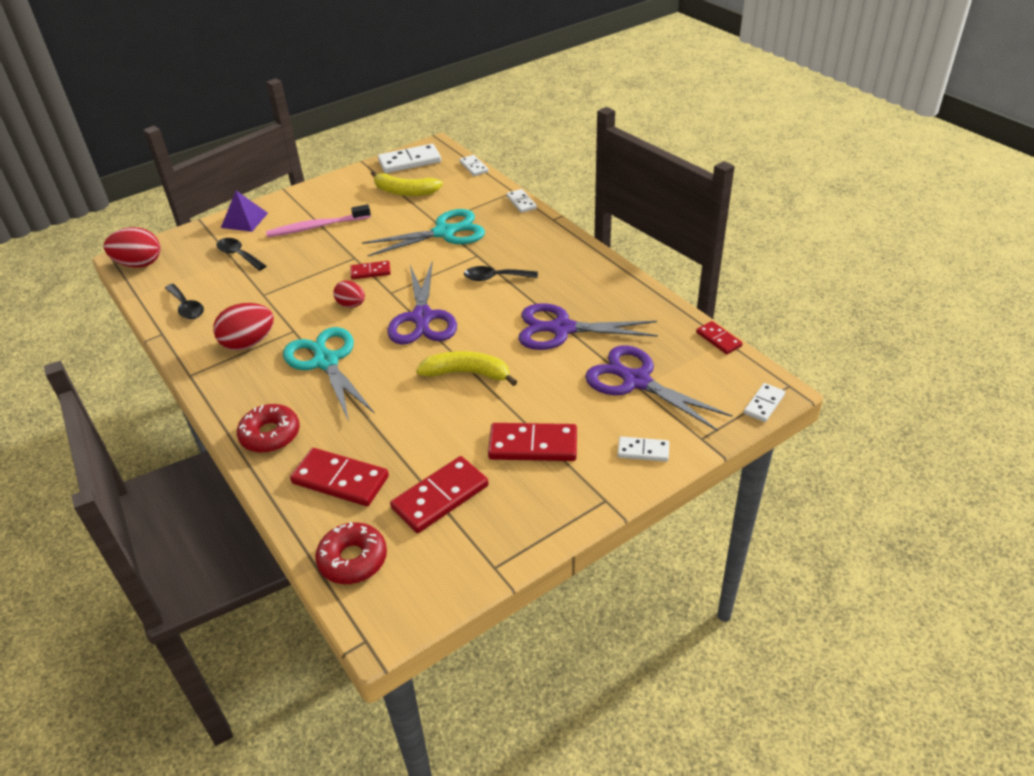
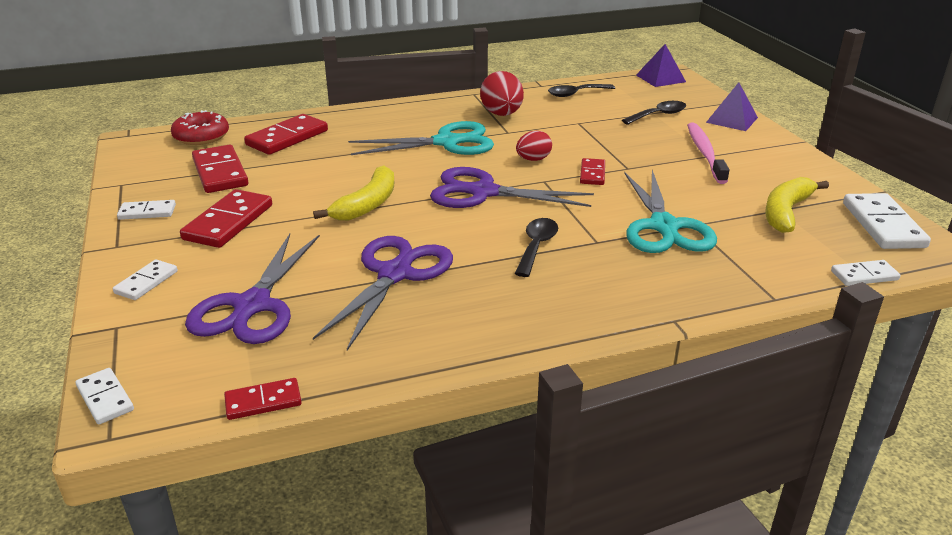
camera: 105 degrees right, 10 degrees down
red egg [104,227,160,268] -> purple pyramid [636,44,686,87]
red donut [237,404,300,453] -> none
white domino [507,189,537,213] -> white domino moved to [117,200,176,220]
purple scissors [585,345,733,431] -> purple scissors turned 135 degrees clockwise [185,234,320,344]

